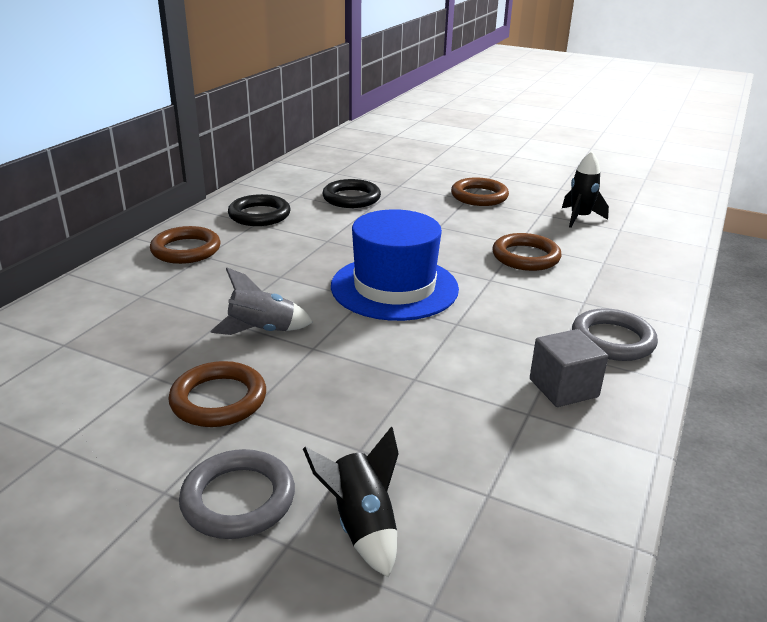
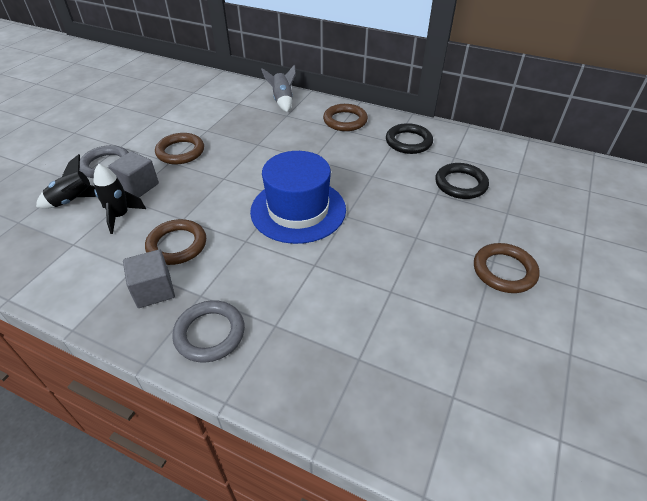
camera: 90 degrees right, 15 degrees up
grey rocket [211,268,313,335] -> grey rocket moved to [261,65,296,112]
brown ring [492,233,562,271] -> brown ring moved to [145,219,206,265]
black rocket [562,151,609,228] -> black rocket moved to [93,164,146,234]
none -> grey cube [109,151,159,197]

